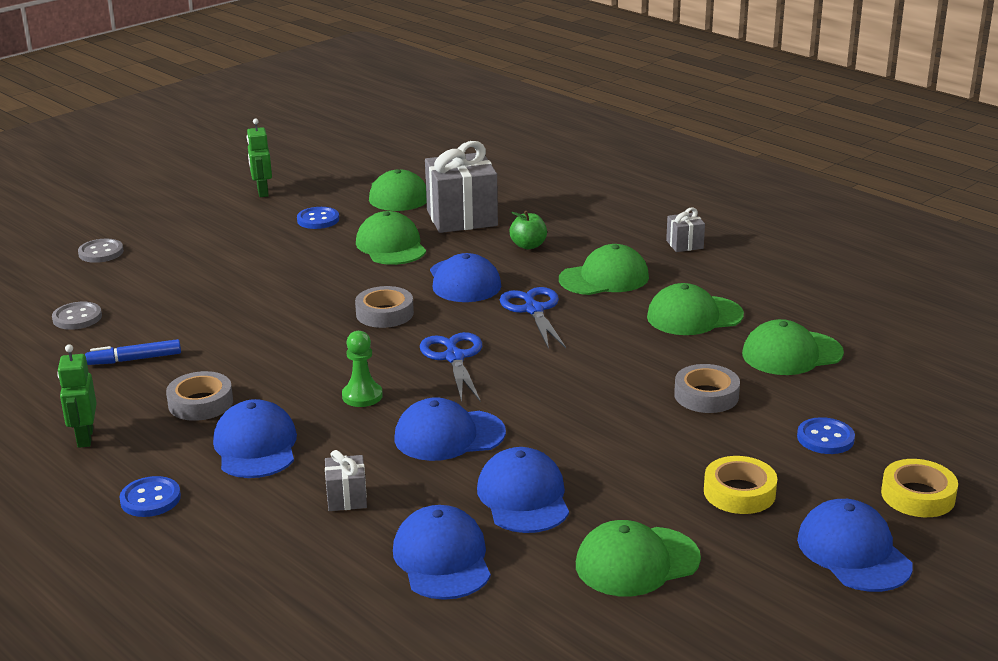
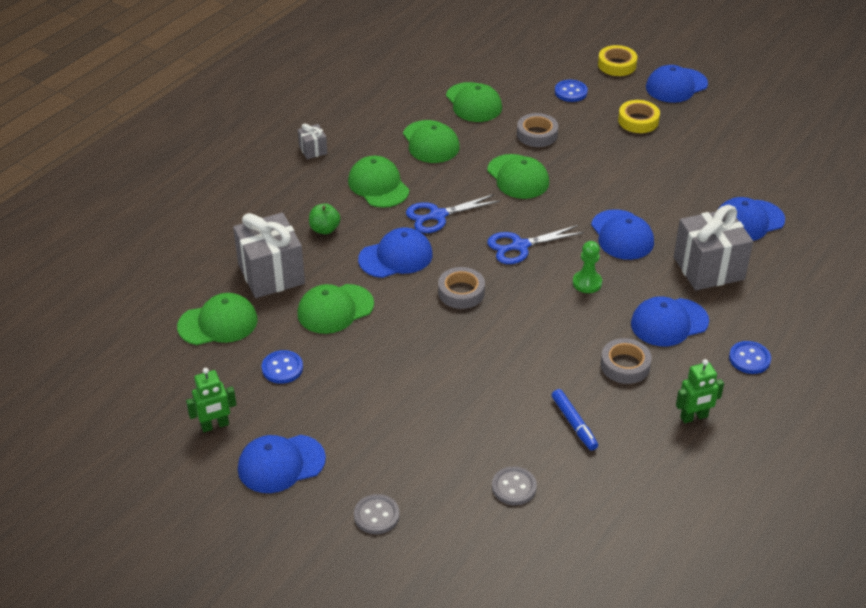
camera: 100 degrees left, 15 degrees up
grey gift [325,450,367,511] -> grey gift [674,205,753,290], size x2.13
blue cap [477,447,569,533] -> blue cap moved to [238,435,326,493]
green cap [576,520,701,597] -> green cap moved to [487,154,549,199]

